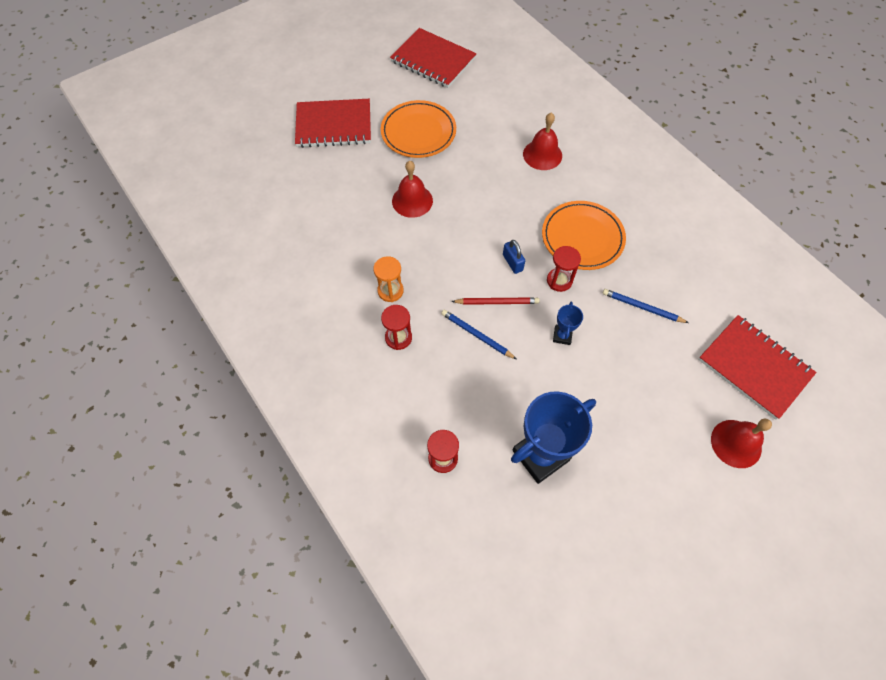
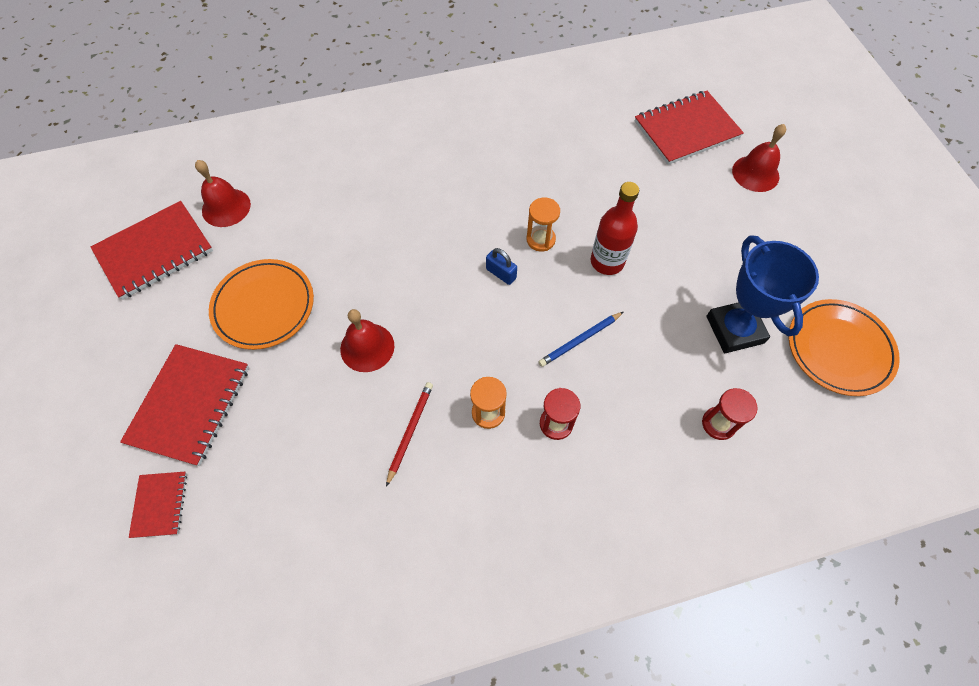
camera: 70 degrees left, 0 degrees up
red pencil [451,297,539,305] -> red pencil moved to [386,382,433,487]
blue padlock [503,240,525,274] -> blue padlock turned 45 degrees clockwise [486,248,517,285]
red bell [523,112,562,170] -> red bell moved to [195,160,251,227]
orange plate [542,201,626,270] -> orange plate moved to [789,299,900,396]
red hourglass [547,246,581,292] -> orange hourglass [527,198,560,252]
blue trophy [553,302,583,345] -> red bottle [591,182,639,275]
blue pencil [603,289,689,323] -> none
none -> red notebook [129,472,187,538]

